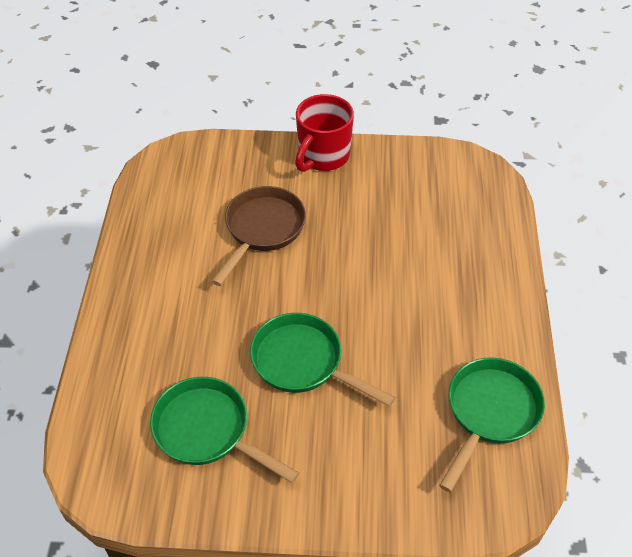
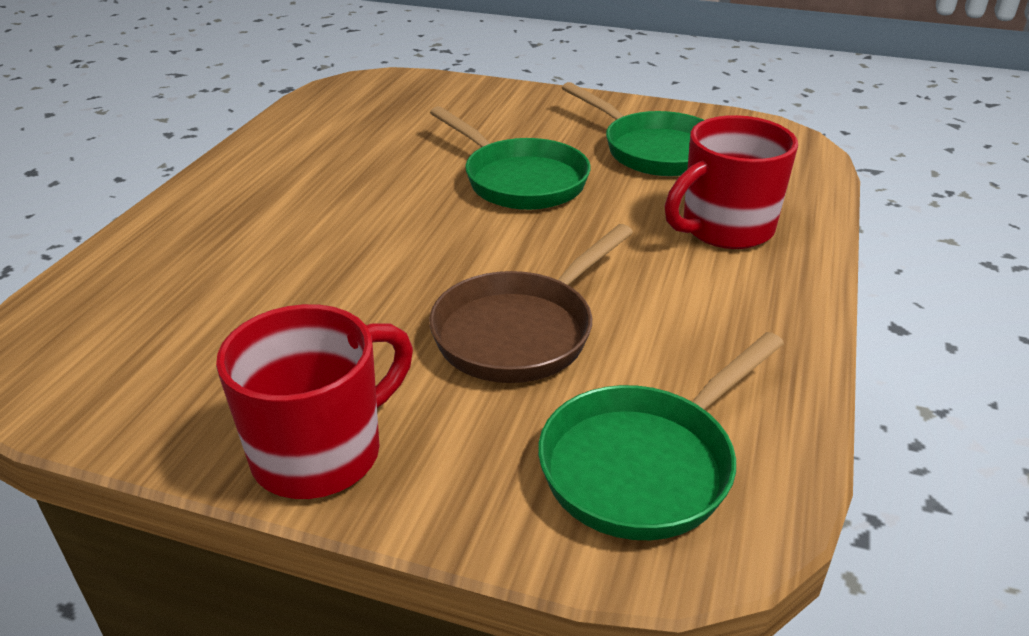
camera: 165 degrees left, 15 degrees down
green pan [439,357,545,492] -> green pan moved to [538,332,784,540]
none -> red mug [664,115,798,249]

